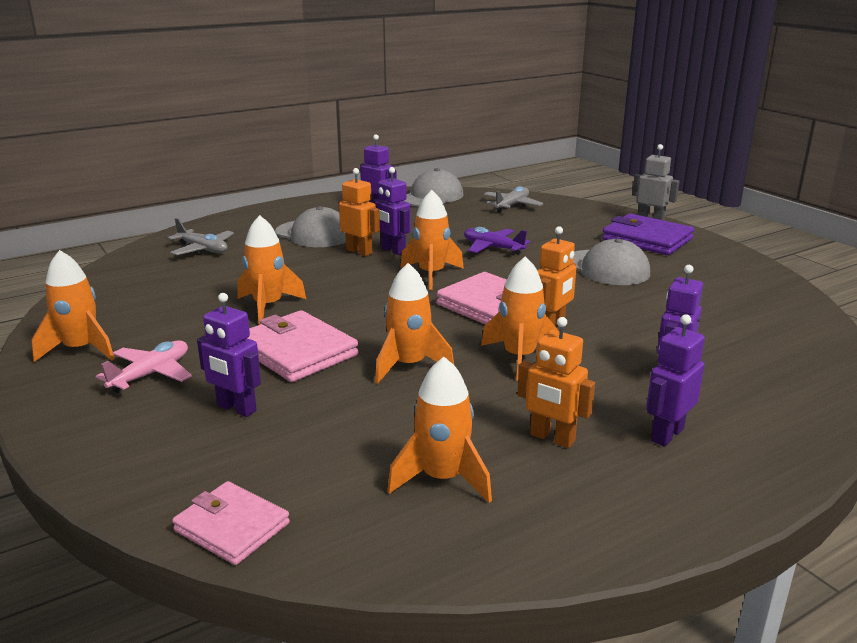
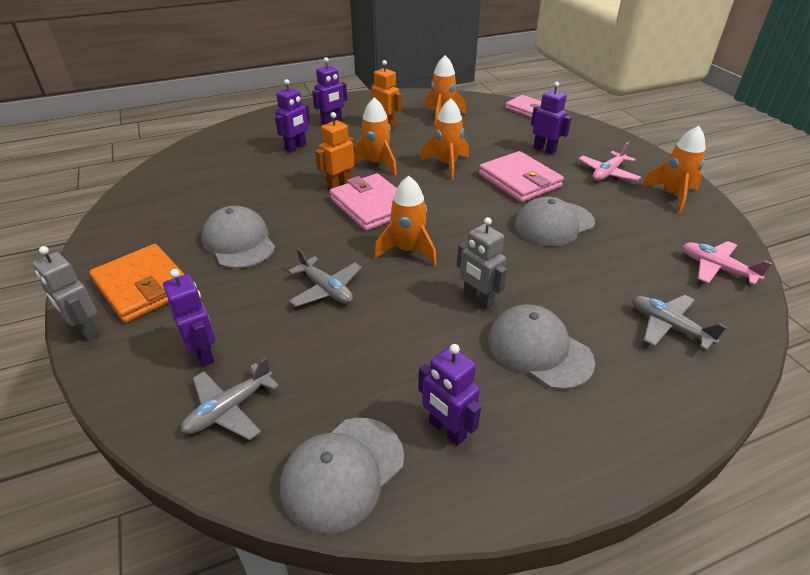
camera: 170 degrees left, 15 degrees up
orange rocket [237,215,306,324] -> grey cap [515,196,595,247]
orange robot [339,168,380,256] -> grey robot [457,217,507,310]
purple robot [373,167,411,255] -> purple robot moved to [163,269,215,367]
purple plane [464,227,530,255] -> grey plane [289,248,362,307]
purple wallet [602,213,695,255] -> orange wallet [89,244,185,323]
none -> pink plane [683,241,772,285]

